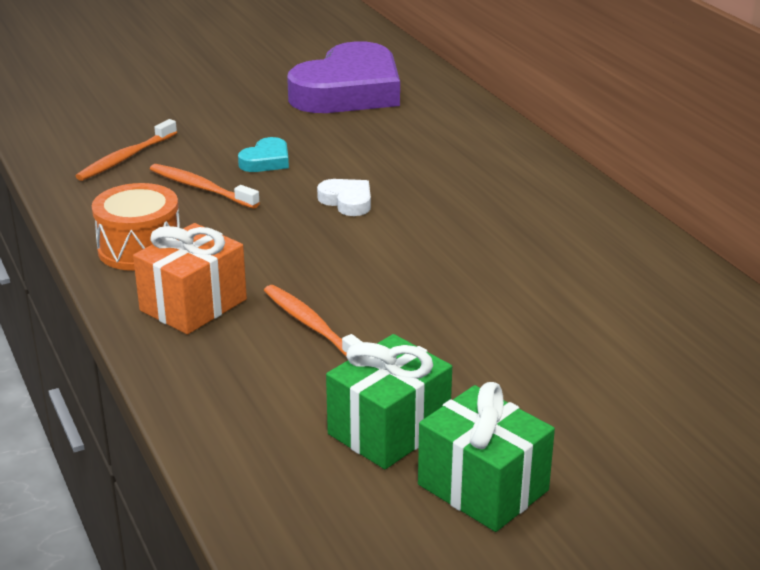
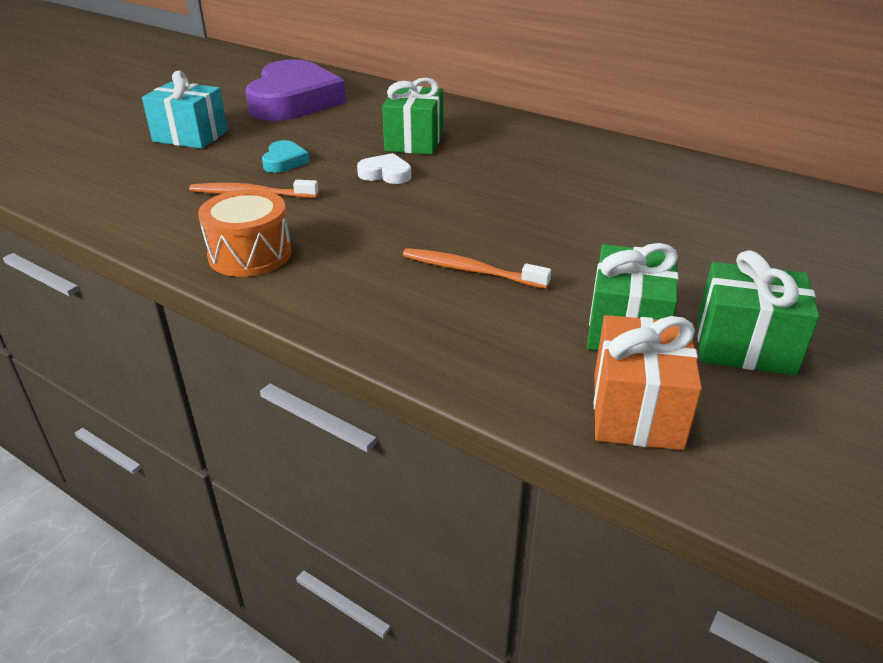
camera: 30 degrees left, 5 degrees up
orange toothbrush [76,119,177,181] -> none
orange gift [133,223,247,334] -> orange gift moved to [594,315,702,450]
none -> turquoise gift [142,71,228,149]
none -> green gift [382,78,443,155]

